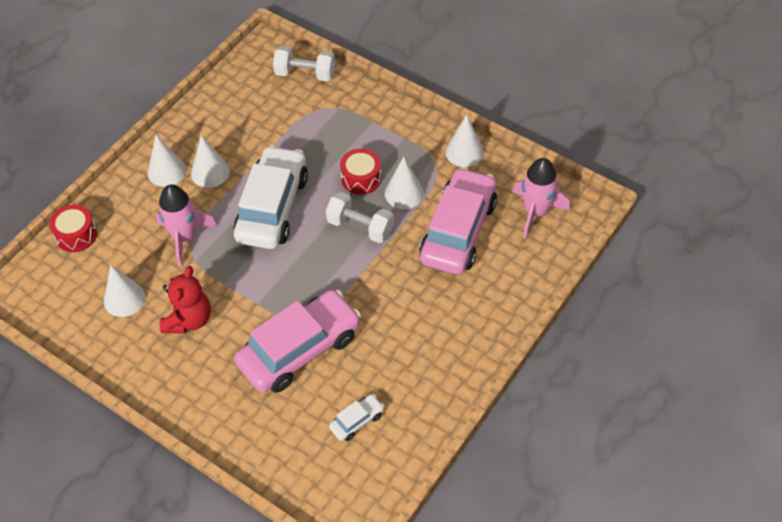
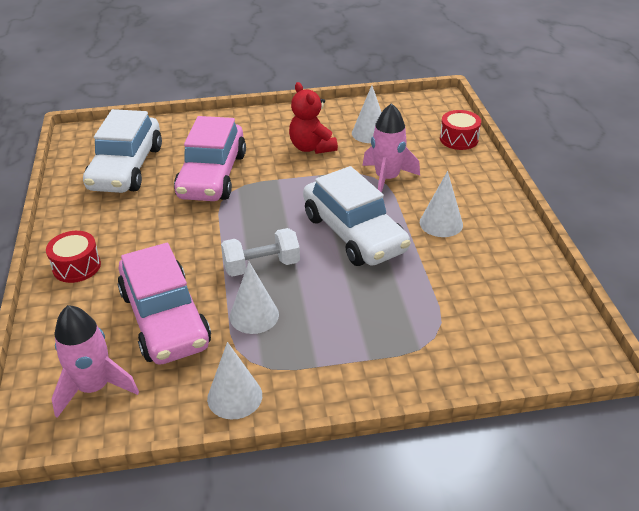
camera: 135 degrees right, 15 degrees down
white cone [148,135,186,187] -> none
white dumbbell [273,46,335,81] -> none
white car [329,394,384,441] -> white car [83,109,162,193], size x2.33
red drum [340,149,381,195] -> red drum moved to [46,231,101,283]

